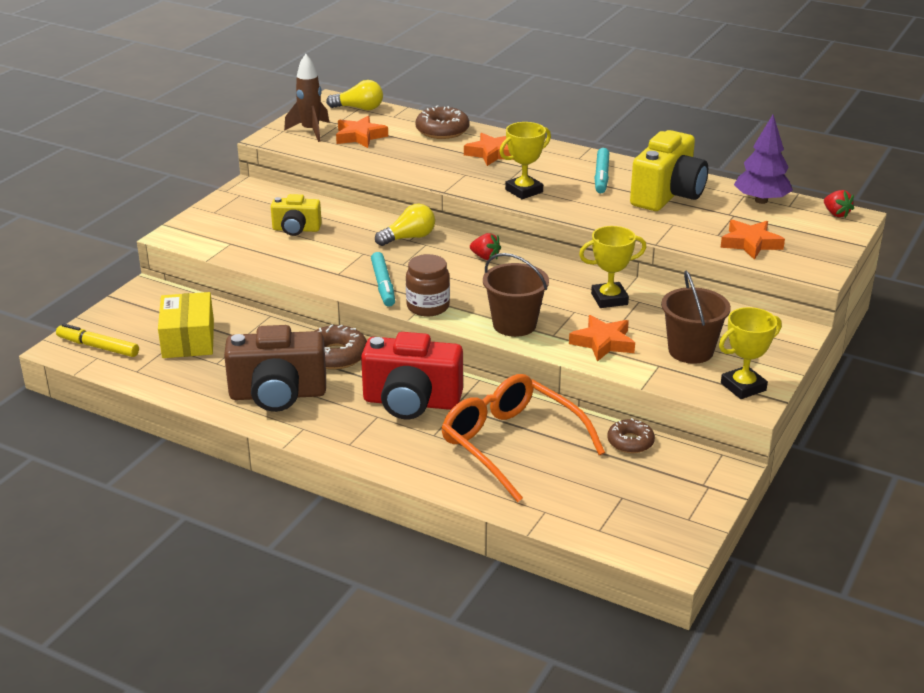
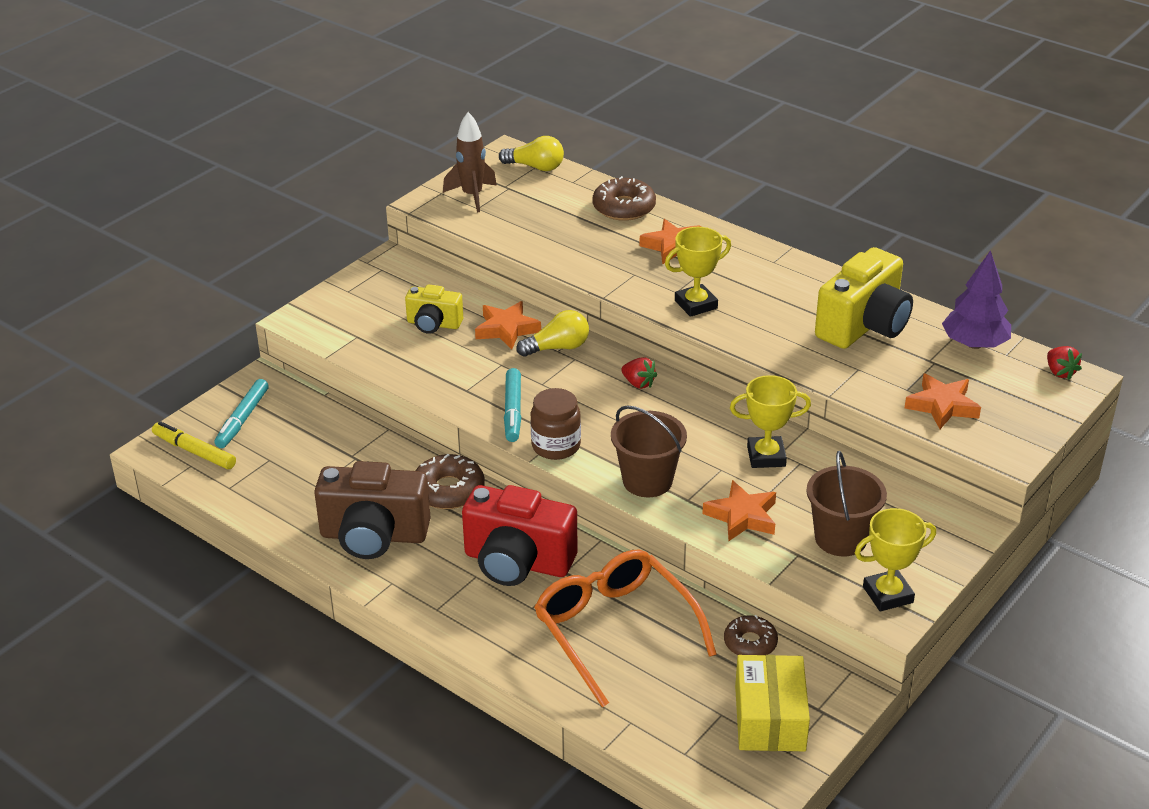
camera: 10 degrees right, 5 degrees up
yellow box [158,292,214,358] -> yellow box moved to [735,655,810,751]
orange star [336,116,388,148] -> orange star moved to [475,301,541,350]
turquoise marker [594,148,609,193] -> turquoise marker moved to [214,379,269,448]

